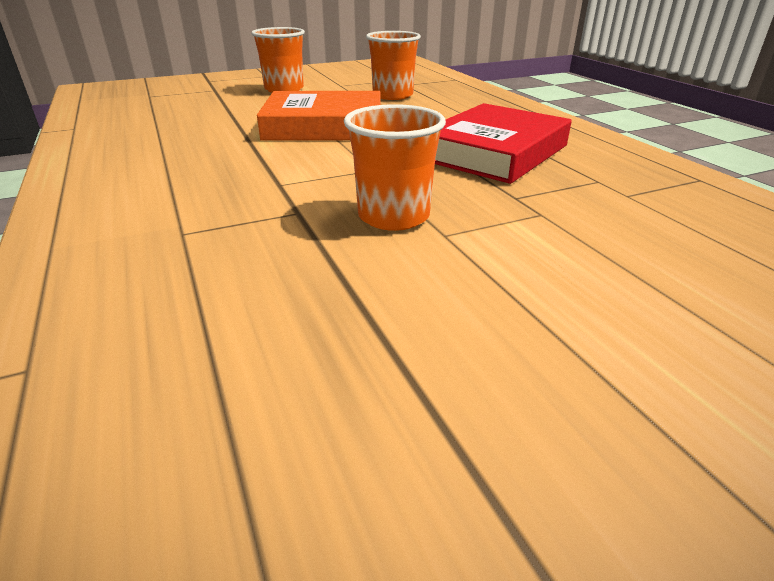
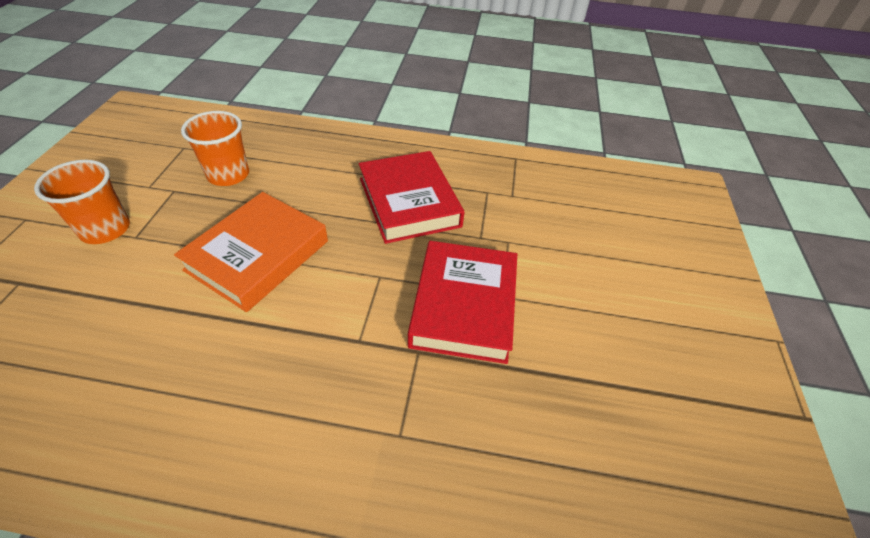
camera: 60 degrees left, 15 degrees up
orange cup [344,104,446,231] -> red book [408,241,517,364]

